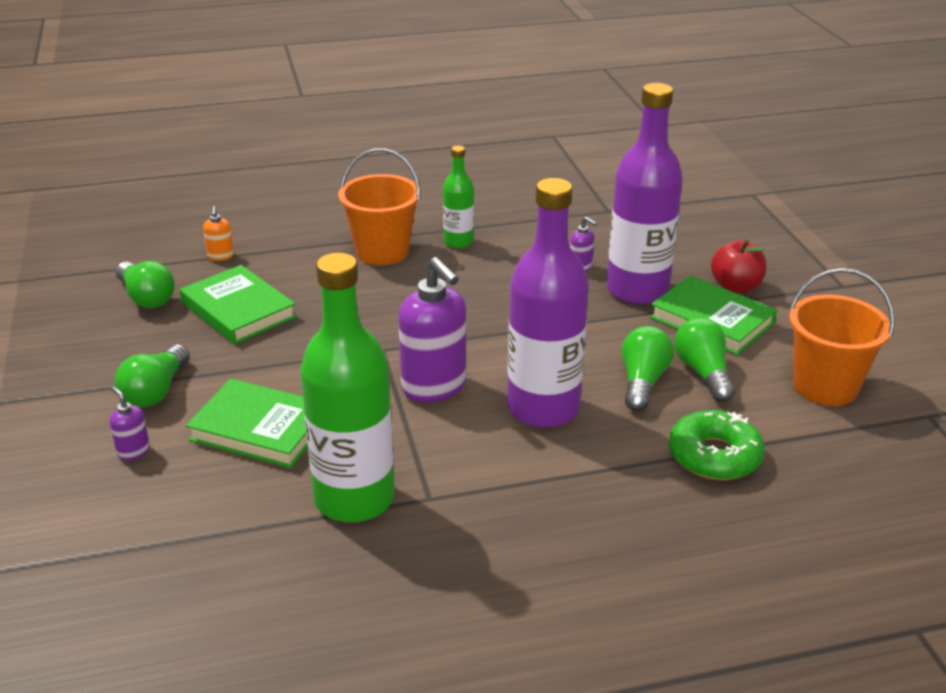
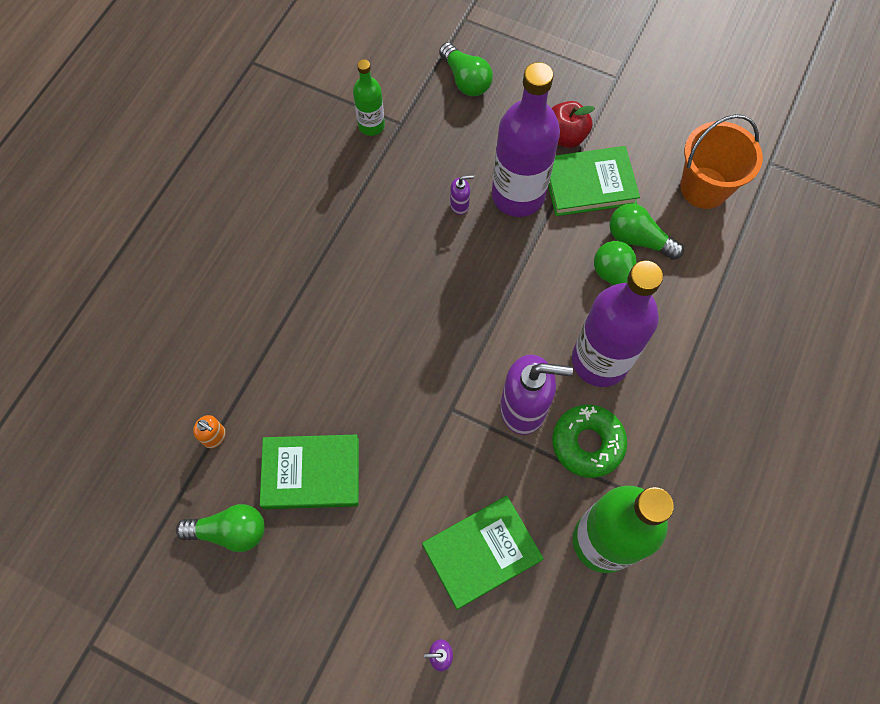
camera: 50 degrees left, 35 degrees up
green light bulb [115,344,190,408] -> green light bulb moved to [439,42,493,96]
orange bucket [338,148,421,265] -> none
green bottle [443,146,474,248] -> green bottle moved to [353,59,385,136]
green donut [669,410,765,480] -> green donut moved to [552,405,627,478]

